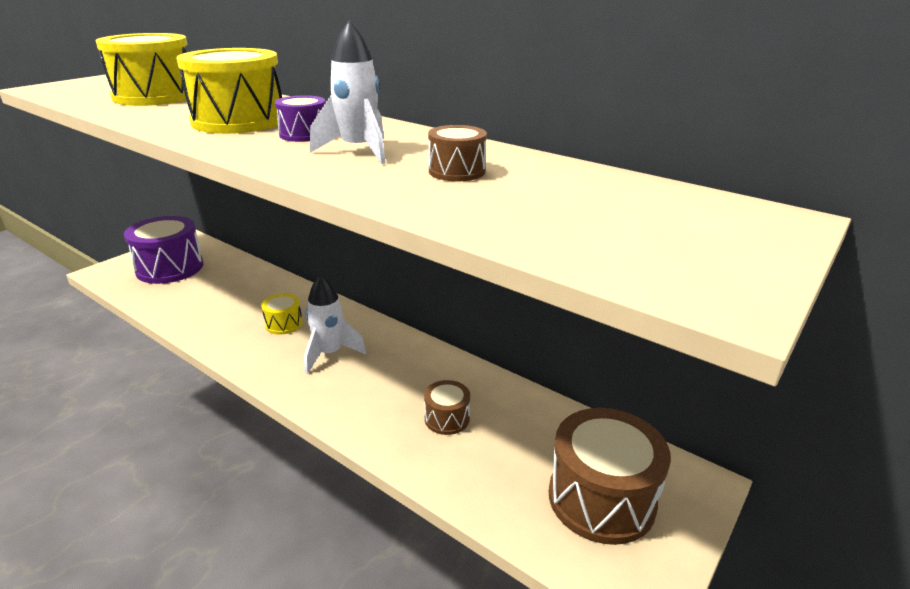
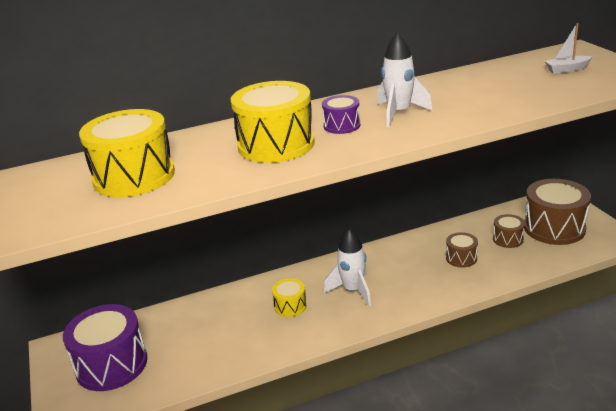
camera: 55 degrees left, 0 degrees up
brown drum [428,125,487,181] -> brown drum moved to [493,214,525,248]
none -> white boat [545,23,592,74]

